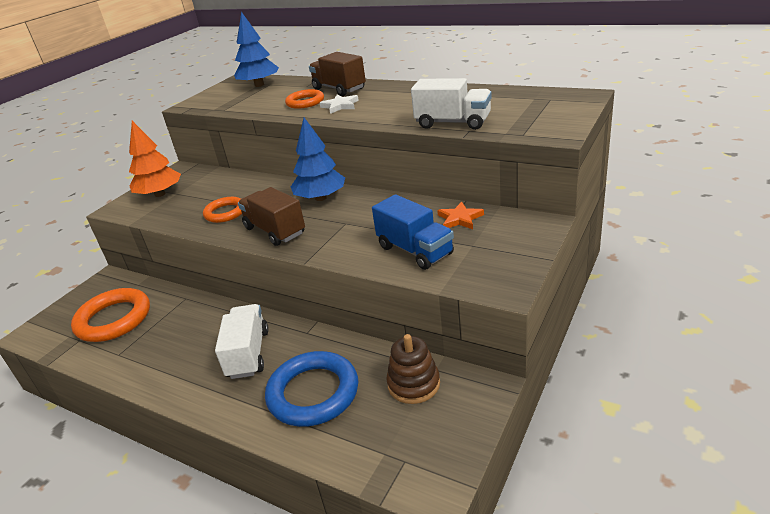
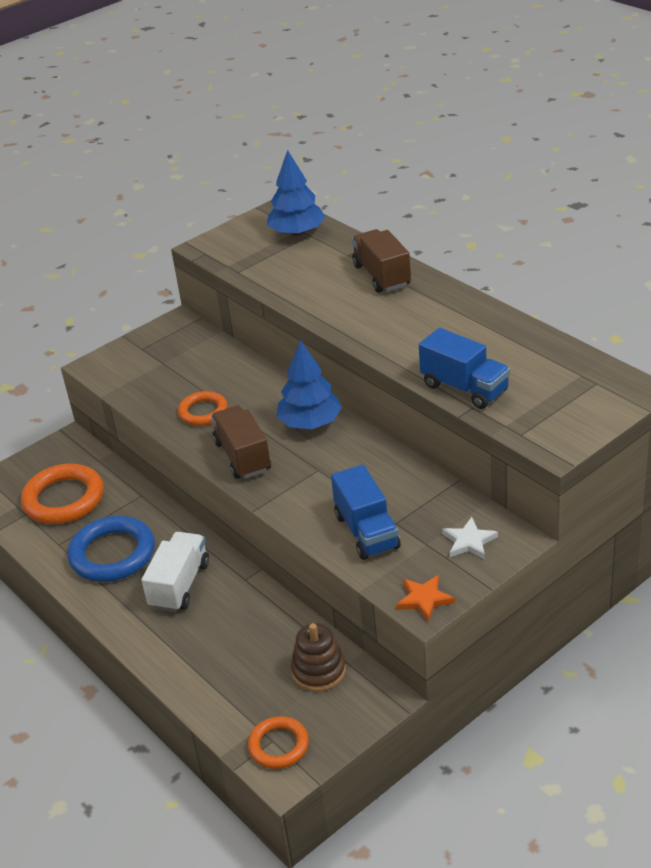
camera: 20 degrees right, 5 degrees up
orange tree [129,121,181,197] -> none
blue ring [265,351,358,427] -> blue ring moved to [68,516,155,582]
orange ring [285,89,324,109] -> orange ring moved to [248,716,309,769]
white star [320,94,359,114] -> white star moved to [442,517,498,559]
white truck [411,78,492,130] -> blue truck [419,328,510,409]
orange star [437,202,484,229] -> orange star moved to [396,575,455,622]

